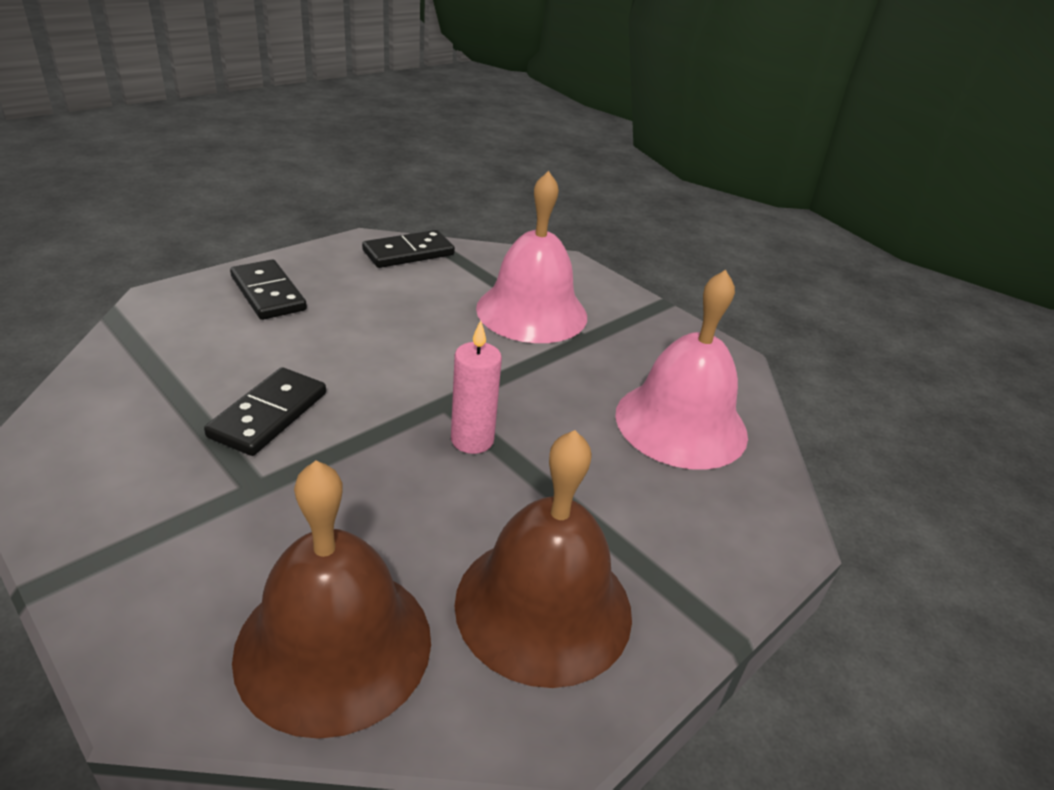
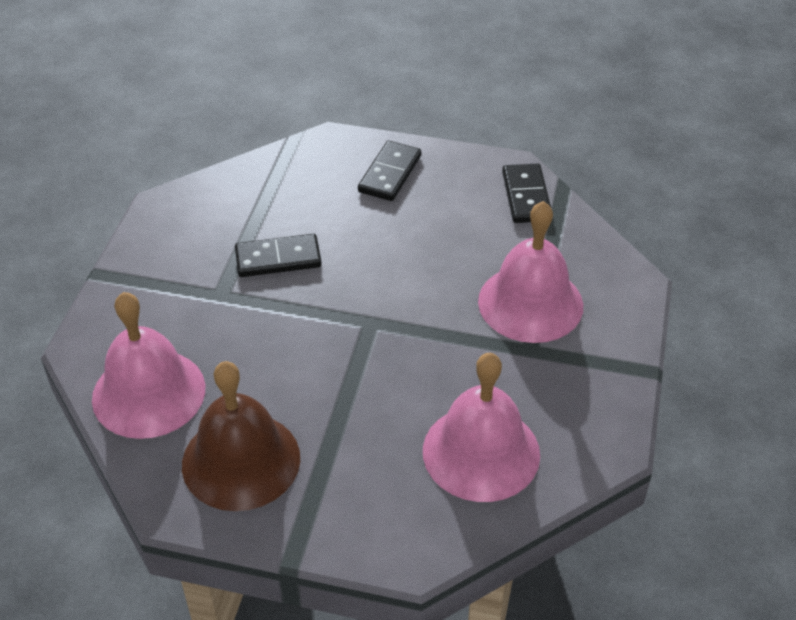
camera: 60 degrees right, 10 degrees up
brown bell [232,461,431,739] -> pink bell [92,292,205,439]
black domino [362,230,455,268] -> black domino turned 60 degrees clockwise [502,164,551,223]
pink candle [451,320,502,454] -> none

